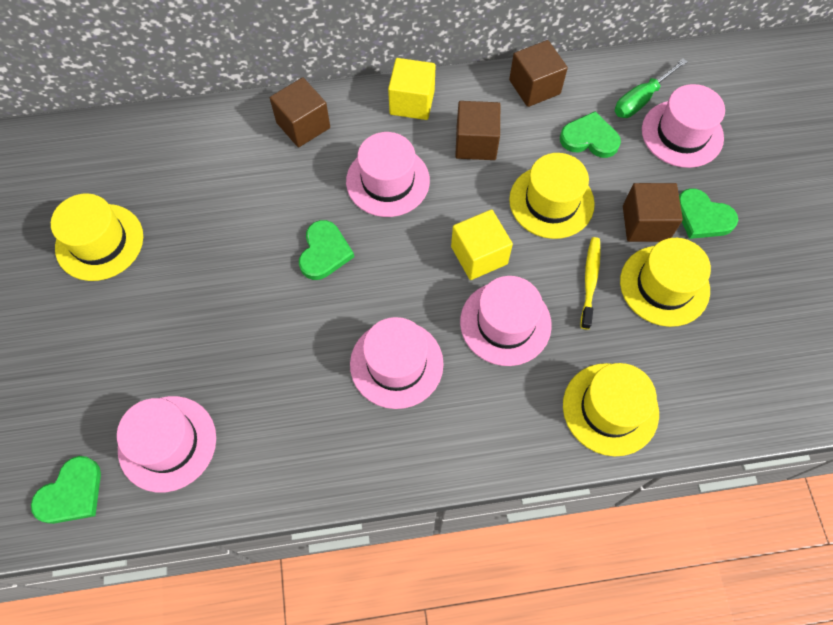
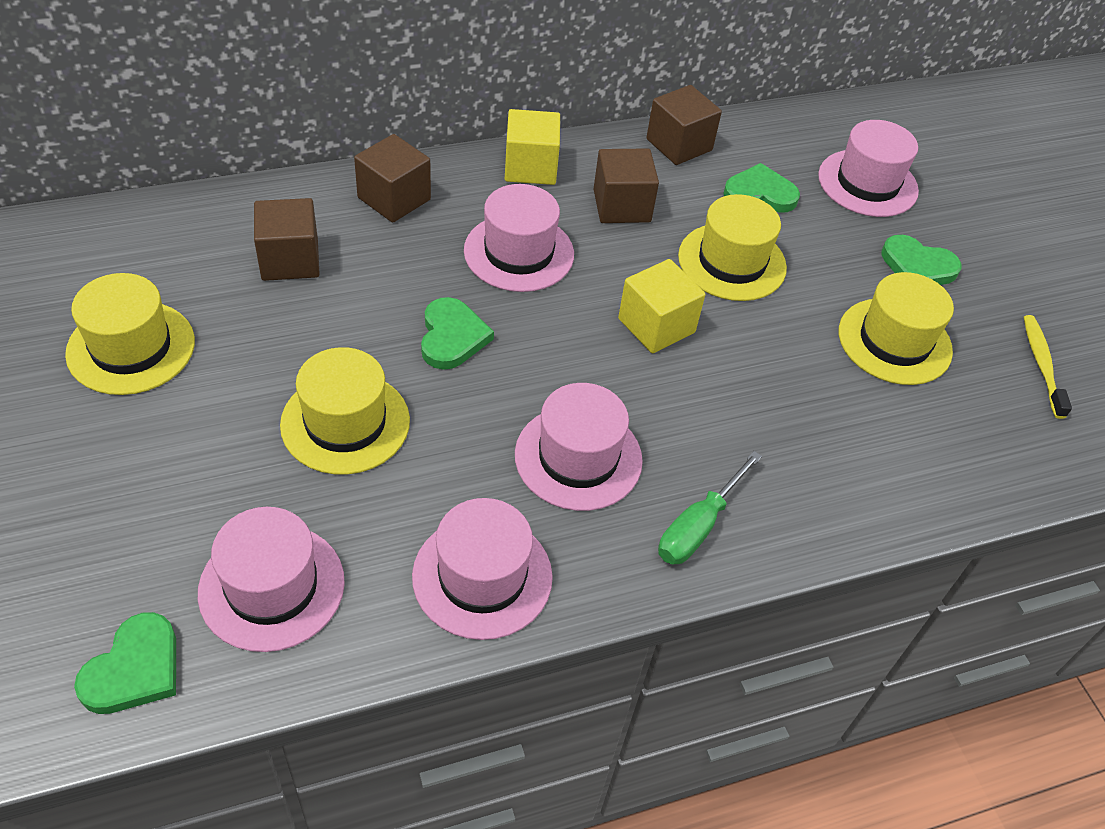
camera: 15 degrees left, 15 degrees down
pink hat [460,276,552,366] -> pink hat moved to [412,498,553,640]
yellow hat [563,363,659,456] -> yellow hat moved to [280,347,410,475]
yellow toothbrush [581,237,601,330] -> yellow toothbrush moved to [1024,315,1072,419]
green screwdriver [615,59,687,118] -> green screwdriver moved to [658,451,762,565]
brown cube [623,183,683,242] -> brown cube moved to [254,198,320,281]

